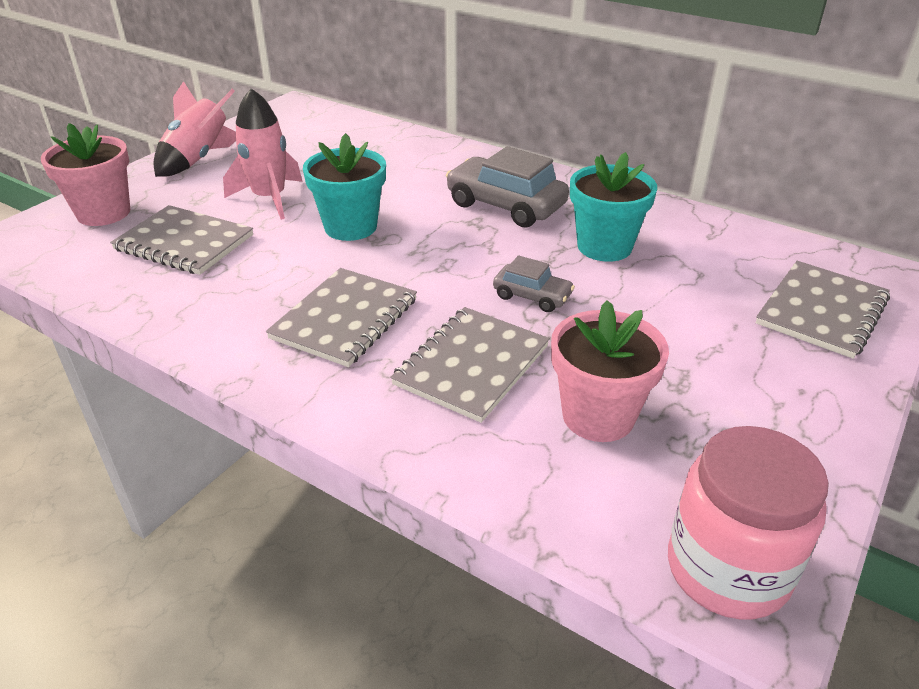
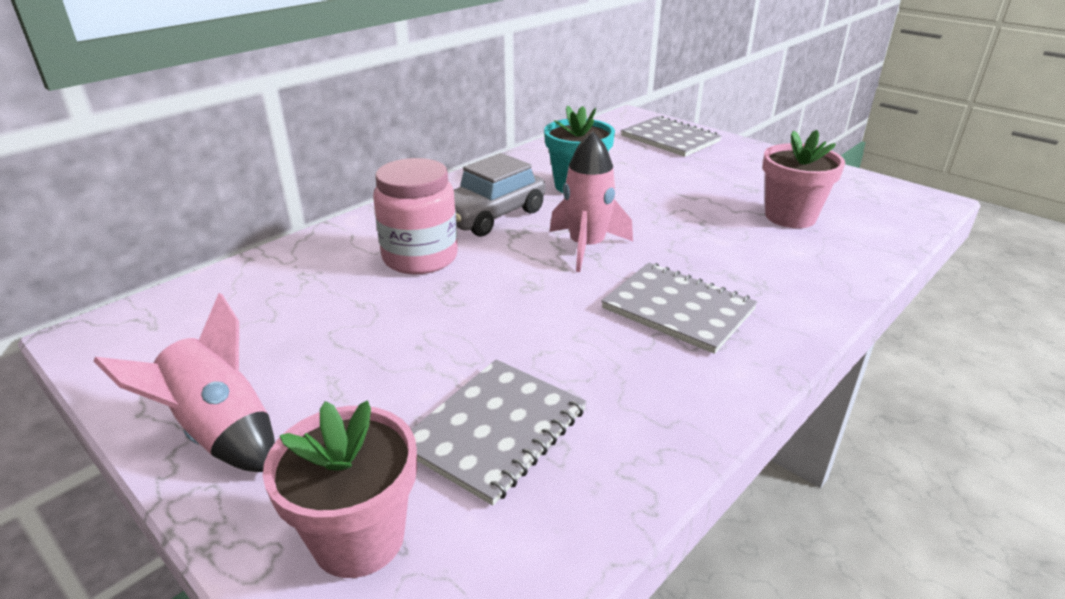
camera: 80 degrees left, 5 degrees down
pink rocket [223,88,303,220] -> pink rocket moved to [550,131,633,272]
turquoise flower pot [303,133,386,241] -> none
grey notebook [391,307,550,423] -> none
grey car [493,255,575,312] -> none
pink jar [668,426,829,619] -> pink jar moved to [373,158,458,274]

